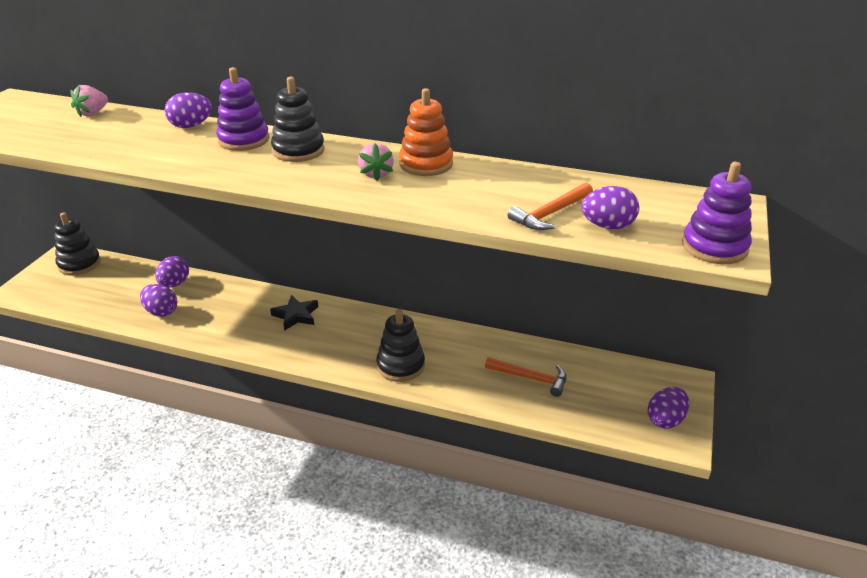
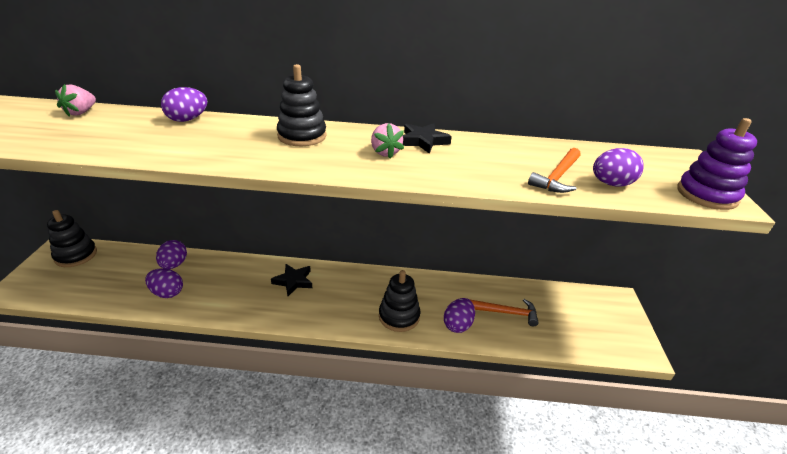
camera: 15 degrees left, 0 degrees up
purple stacking toy [216,67,269,151] -> none
orange stacking toy [399,88,453,176] -> black star [403,123,452,154]
purple egg [647,387,689,429] -> purple egg moved to [444,298,475,333]

